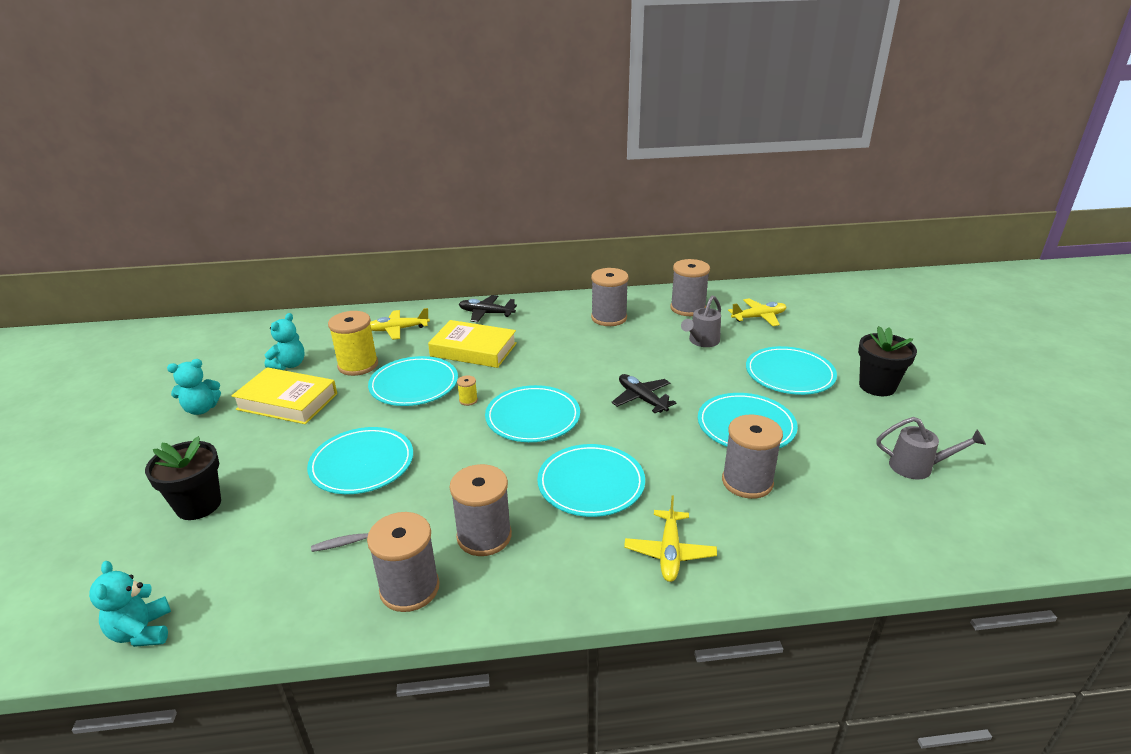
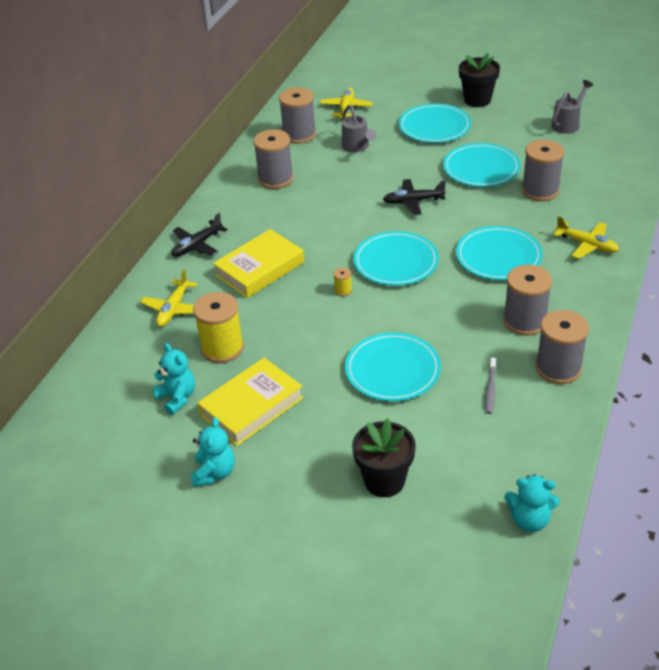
camera: 60 degrees left, 10 degrees up
turquoise plate [368,356,458,406] -> none

